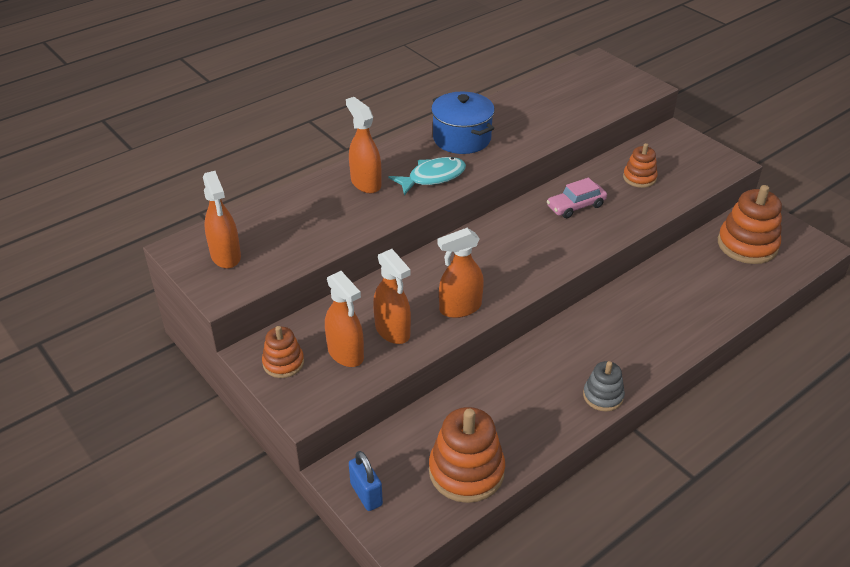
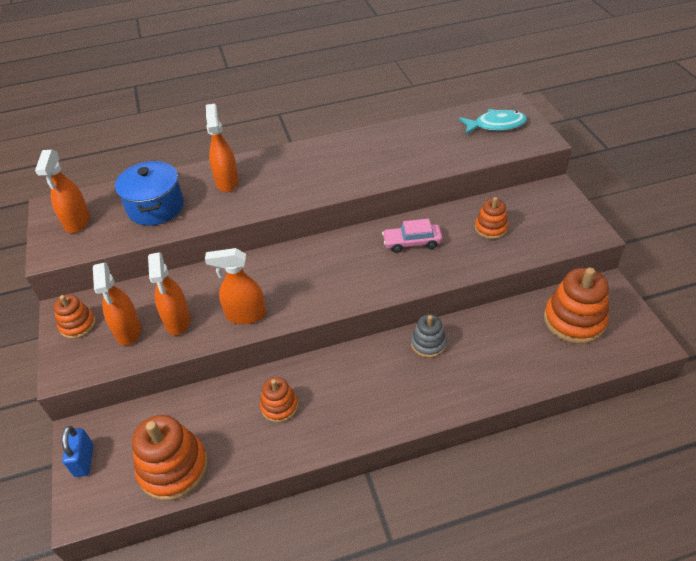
camera: 25 degrees right, 5 degrees up
turquoise fish [388,157,466,195] -> turquoise fish moved to [459,109,527,134]
blue pot [431,92,495,154] -> blue pot moved to [115,160,184,225]
grey stacking toy [583,361,625,411] -> grey stacking toy moved to [411,314,447,358]
none -> orange stacking toy [260,377,298,423]

